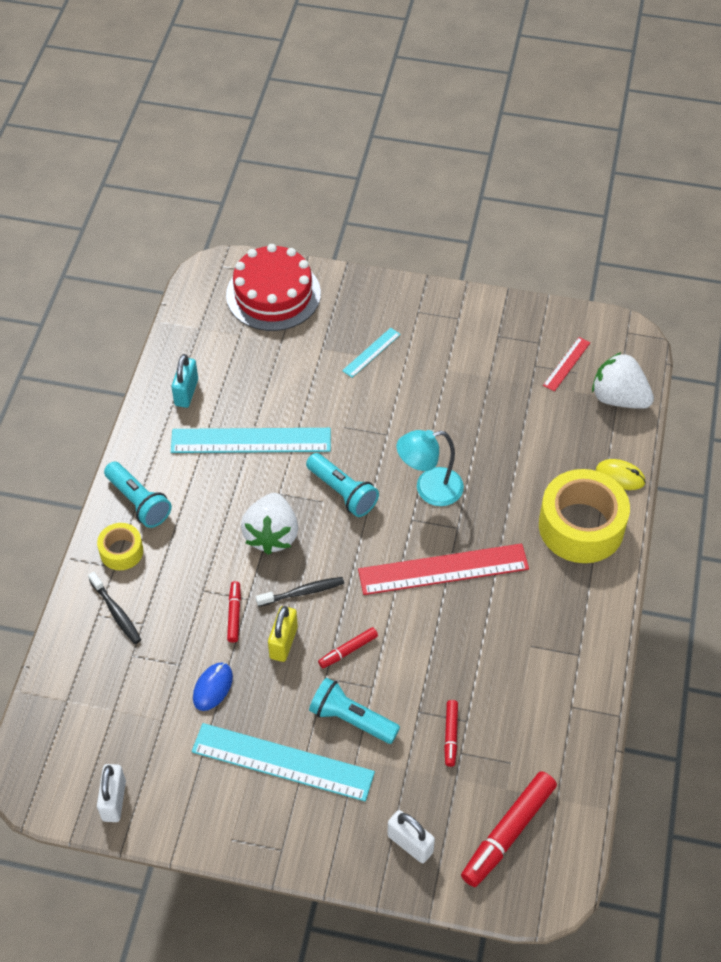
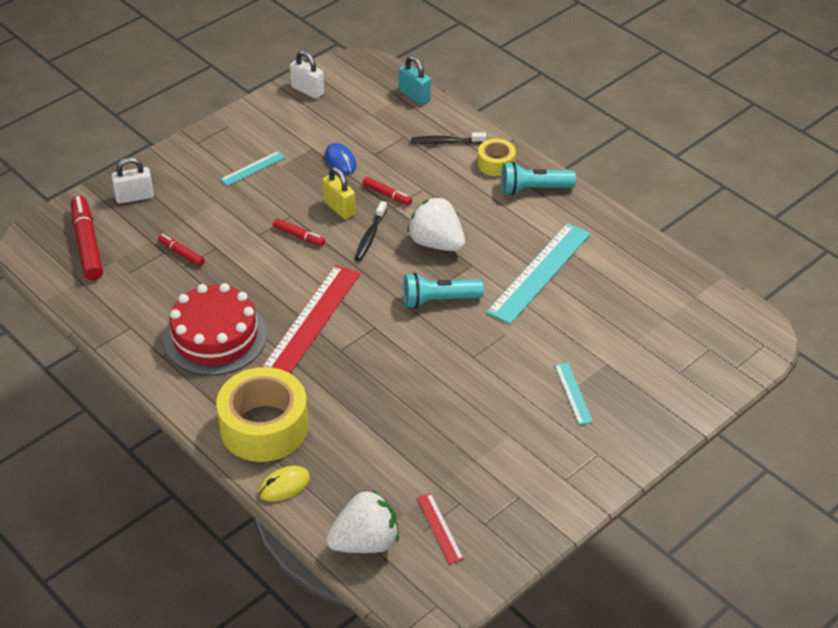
camera: 125 degrees right, 10 degrees down
turquoise padlock [171,354,198,408] -> turquoise padlock moved to [399,56,431,105]
turquoise ruler [192,723,375,801] -> turquoise ruler [220,151,285,186], size x0.48
red cake [226,244,321,331] -> red cake moved to [163,283,267,376]
turquoise flashlight [309,677,400,744] -> none
red marker [318,627,378,668] -> red marker turned 120 degrees clockwise [273,218,325,246]
turquoise lamp [397,430,464,506] -> none

